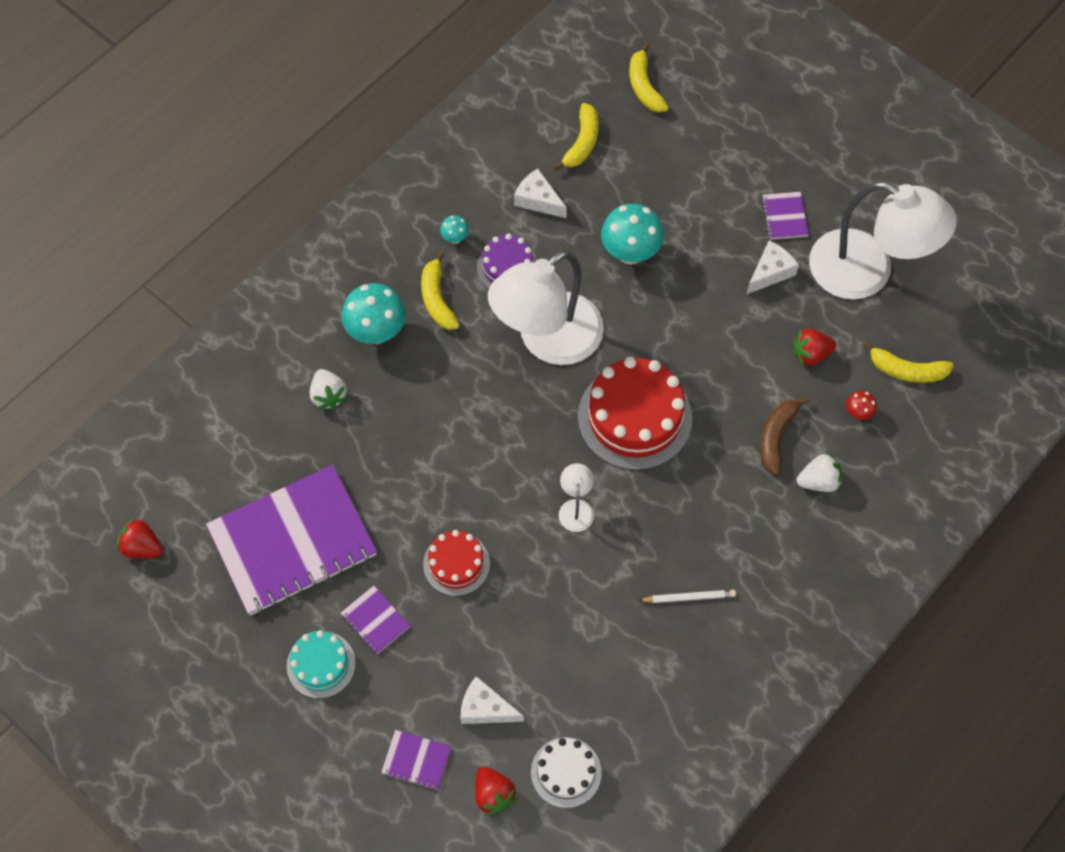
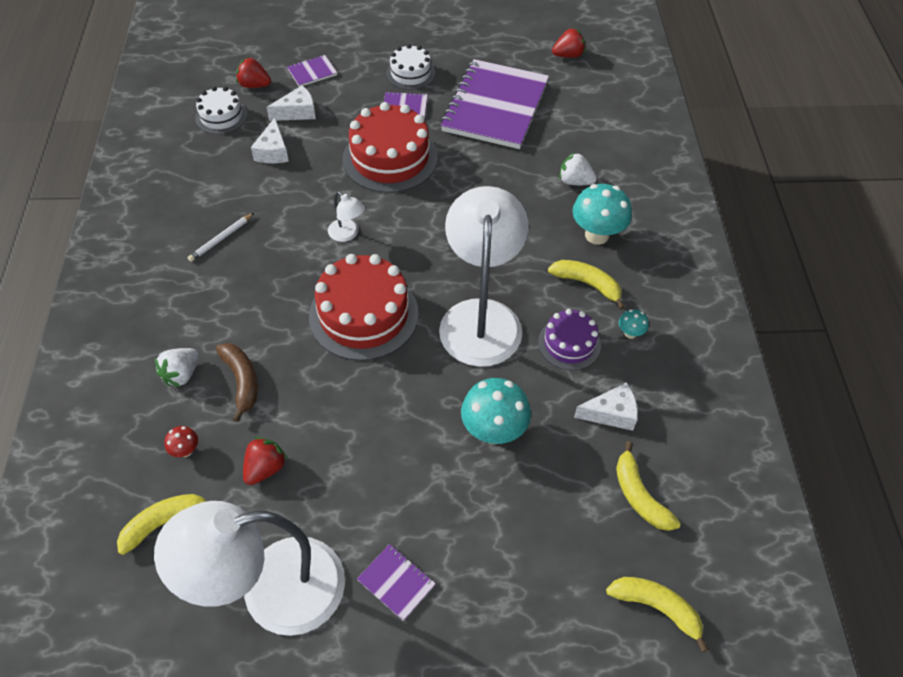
camera: 135 degrees right, 10 degrees down
turquoise cake [287,630,356,698] -> white cake [386,44,435,90]
red cake [423,530,490,596] -> red cake [343,102,438,193], size x1.78
white cheese [747,241,799,294] -> white cheese moved to [251,117,289,163]

